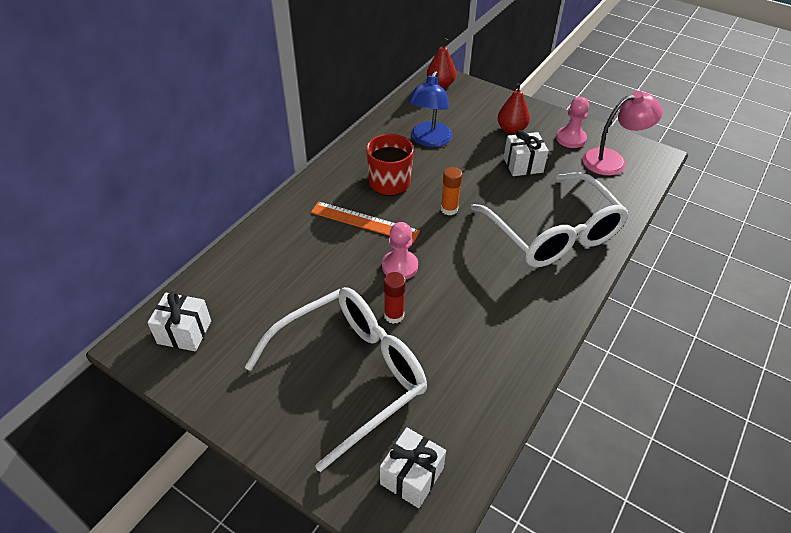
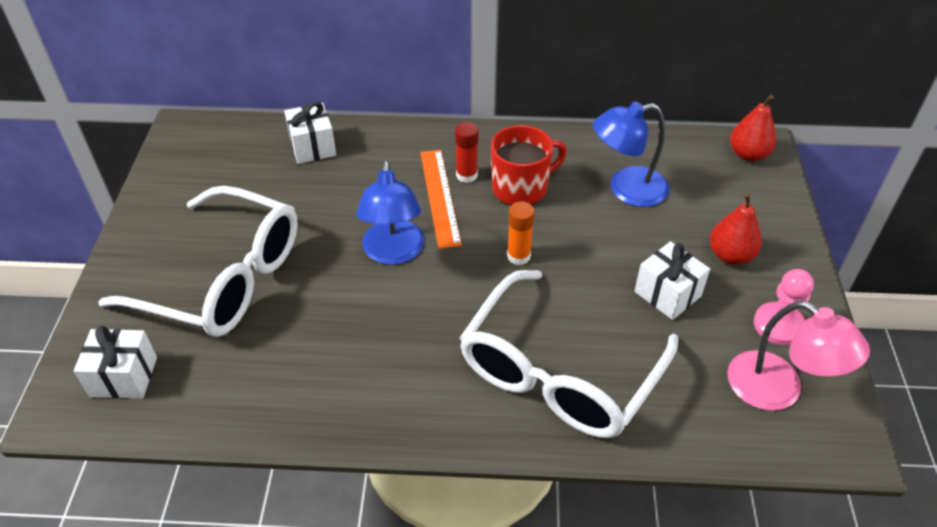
camera: 60 degrees right, 0 degrees up
white gift [147,291,211,351] -> white gift moved to [284,102,336,164]
pink pawn [382,222,418,279] -> blue lamp [357,160,425,265]
red glue stick [384,272,406,324] -> red glue stick moved to [455,122,479,183]

